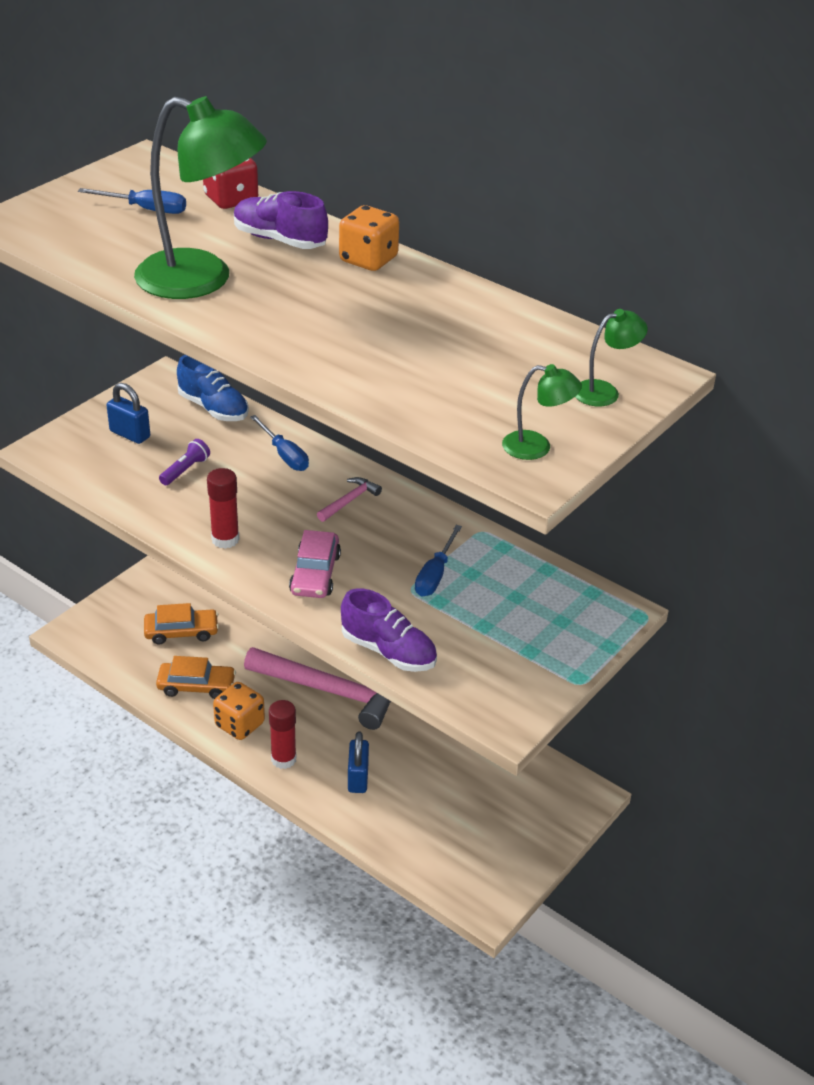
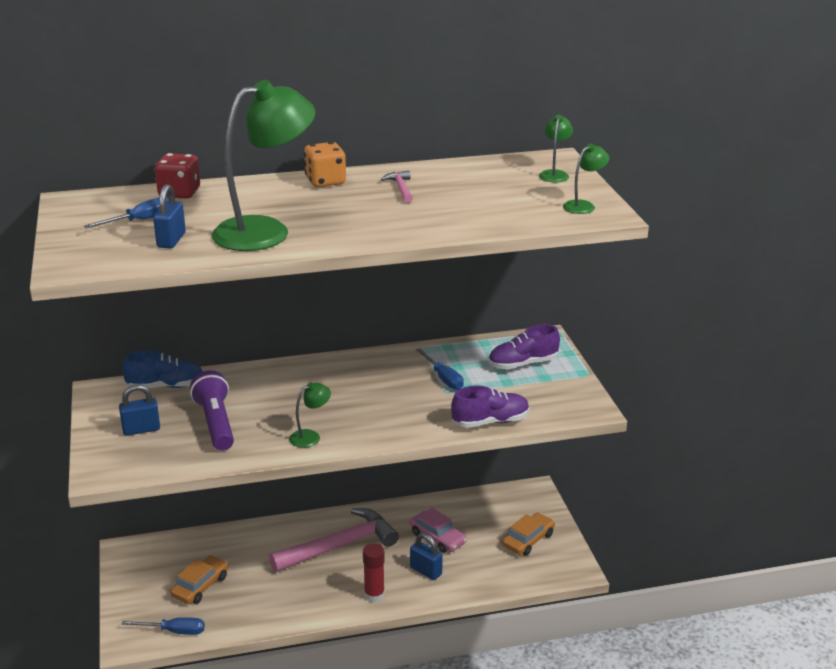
camera: 50 degrees left, 10 degrees down
orange car [156,656,236,699] -> orange car moved to [502,512,555,556]
purple flashlight [159,439,210,485] -> purple flashlight [190,370,234,451], size x1.91
red glue stick [207,468,240,549] -> green lamp [289,383,331,448]
orange dice [213,682,265,740] -> none
purple shoe [234,191,328,249] -> purple shoe moved to [489,324,560,369]
blue screwdriver [250,415,309,471] -> blue screwdriver moved to [121,617,205,635]
pink car [289,530,341,598] -> pink car moved to [410,508,467,553]
pink hammer [317,477,382,522] -> pink hammer moved to [381,170,413,203]
none -> blue padlock [153,184,186,248]

